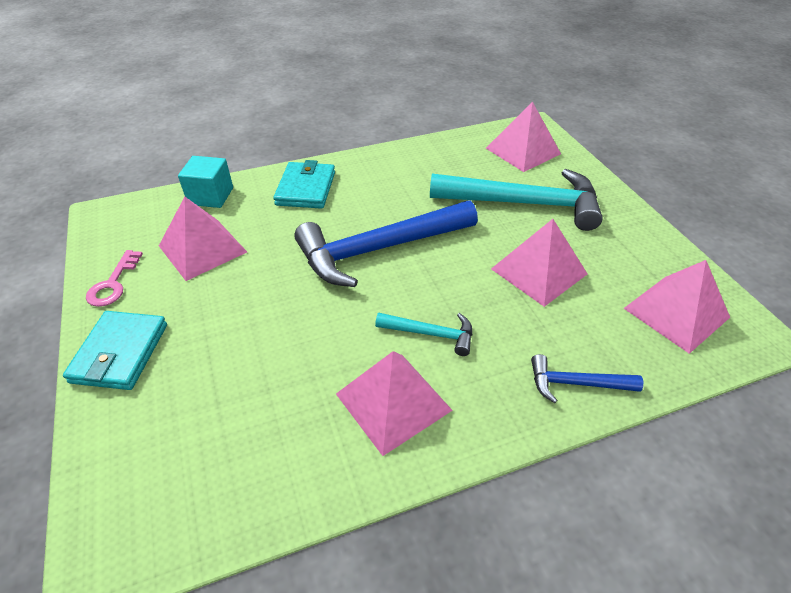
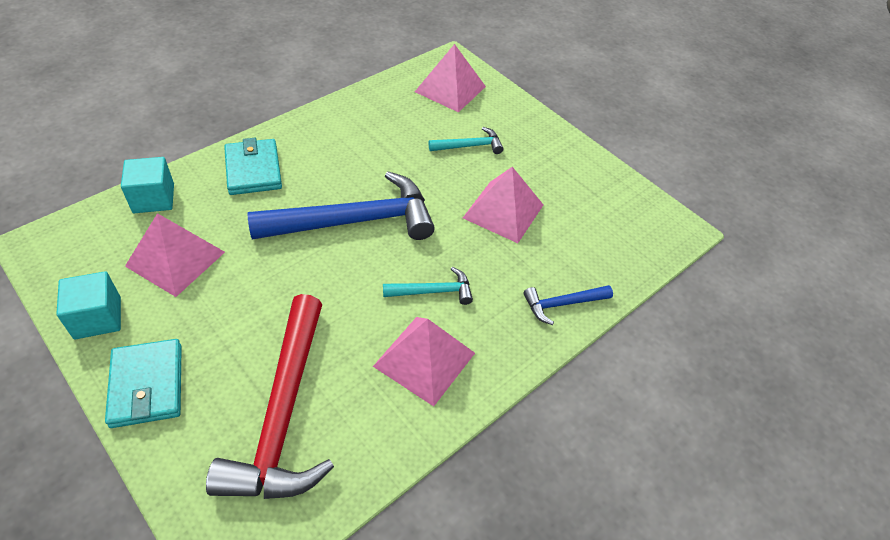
camera: 25 degrees left, 5 degrees up
pink key [86,250,143,307] -> turquoise cube [56,271,121,339]
blue hammer [294,200,478,287] -> blue hammer turned 150 degrees counterclockwise [247,172,435,240]
turquoise hammer [430,169,603,231] -> turquoise hammer [429,127,504,154], size x0.47
pink pyramid [624,260,730,354] -> none
none -> red hammer [206,294,334,499]

